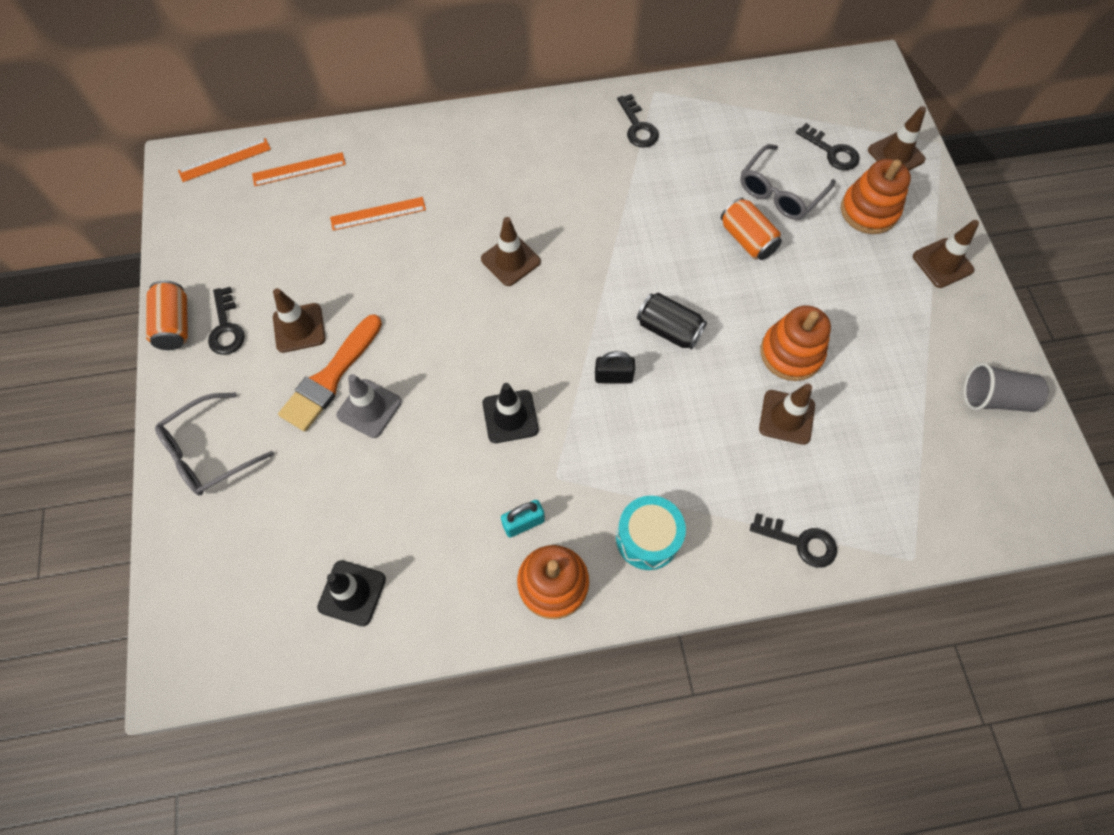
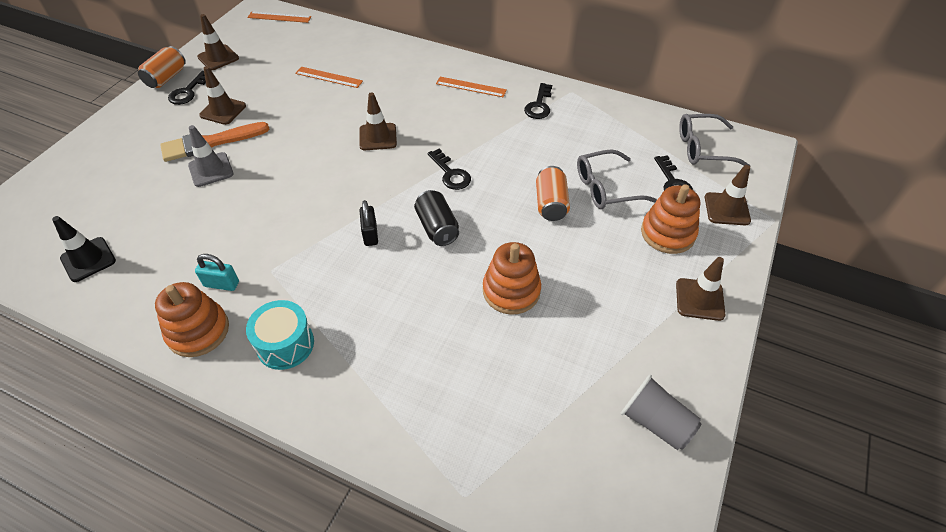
camera: 35 degrees right, 15 degrees down
grey glasses [155,393,274,496] -> grey glasses moved to [679,114,750,166]
orange ruler [252,152,346,186] -> orange ruler moved to [436,77,507,97]
black traffic cone [483,383,539,443] -> none
black padlock [595,351,635,383] -> black padlock turned 45 degrees clockwise [360,200,378,246]
black key [750,513,837,568] -> black key moved to [427,149,471,190]
brown traffic cone [759,383,815,445] -> brown traffic cone moved to [197,14,239,70]

